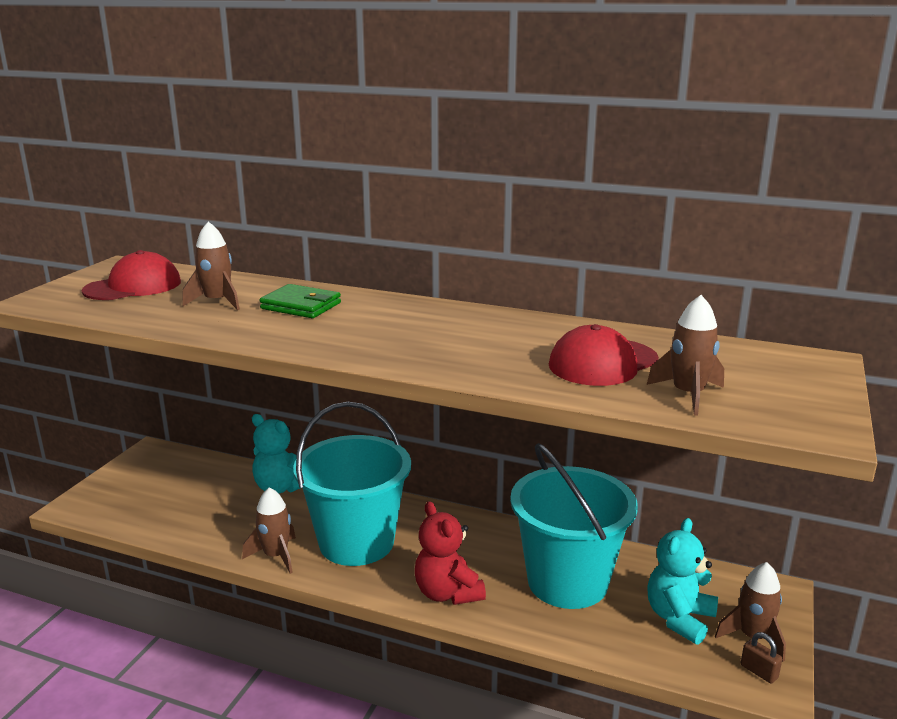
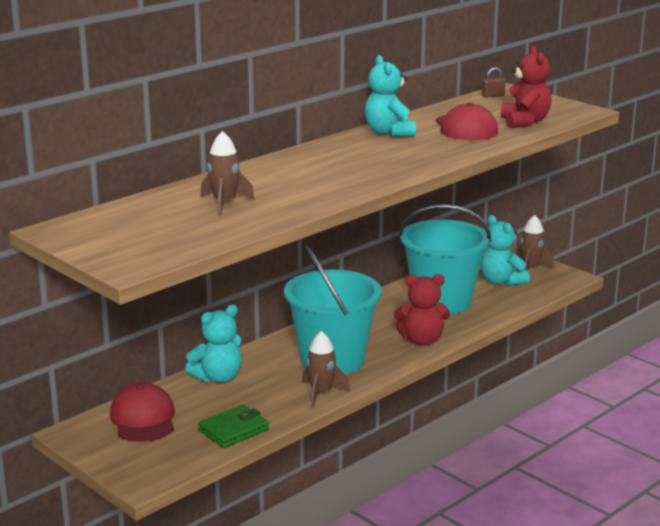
camera: 65 degrees left, 0 degrees up
red cap [82,250,181,300] -> red cap moved to [110,382,175,442]
green wallet [260,284,341,318] -> green wallet moved to [198,404,269,448]
brown rocket [647,295,724,415] -> red teddy bear [501,46,552,128]
brown padlock [741,632,782,683] -> brown padlock moved to [482,67,506,98]
none -> turquoise teddy bear [365,55,416,137]

